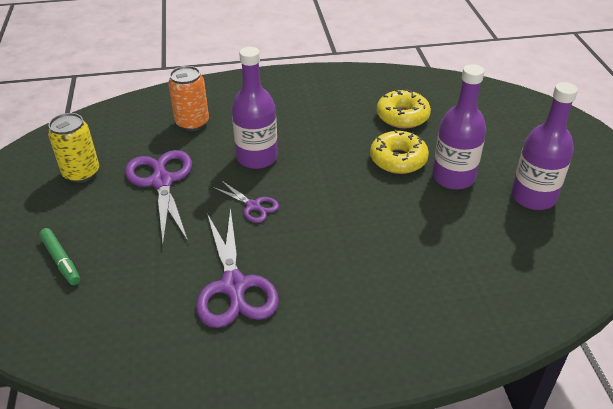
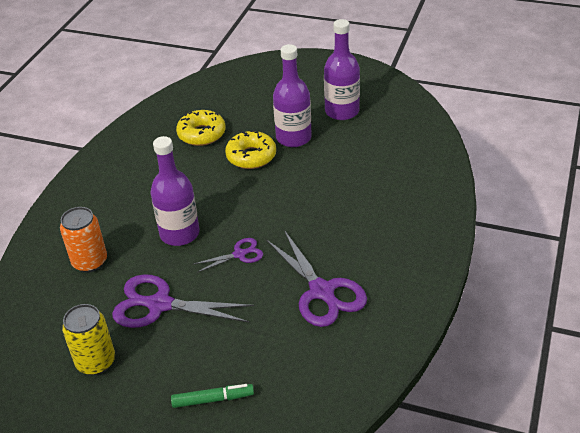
camera: 60 degrees left, 0 degrees up
purple scissors [196,208,279,328] -> purple scissors turned 45 degrees clockwise [266,230,367,327]

